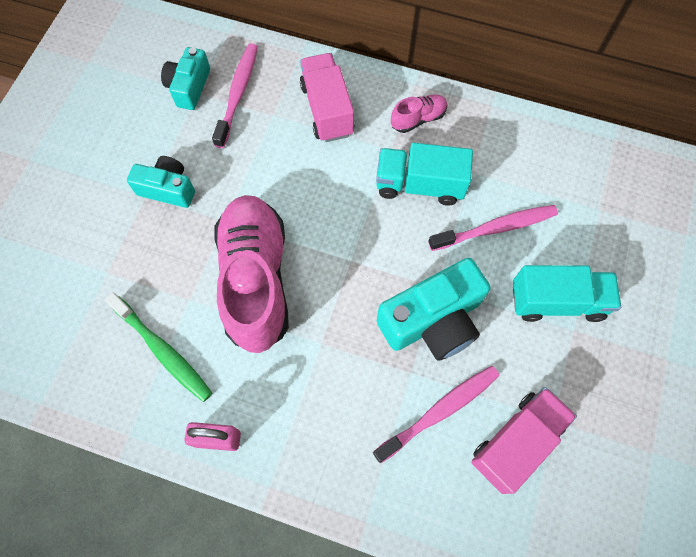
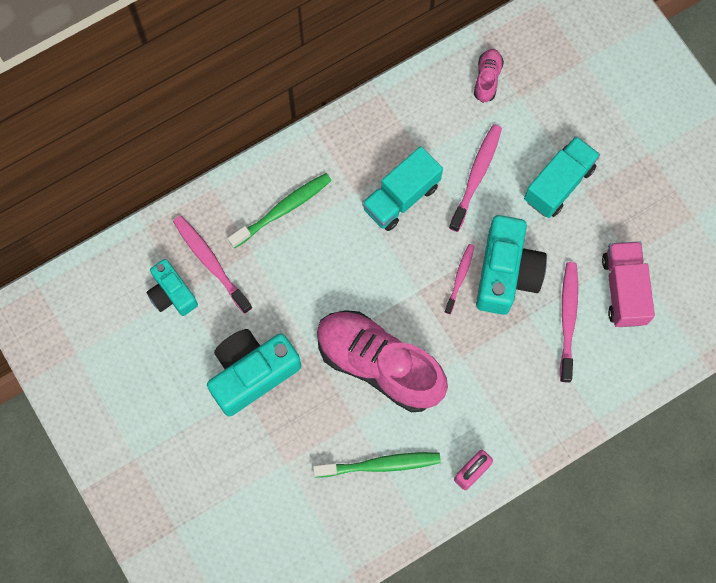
camera: 50 degrees left, 5 degrees up
turquoise camera [127,156,195,208] -> turquoise camera [207,329,301,417], size x1.66
pink truck [300,53,354,142] -> green toothbrush [228,173,332,249]
pink shoe [391,94,448,133] -> pink shoe moved to [474,49,504,103]
none -> pink toothbrush [445,244,475,314]

